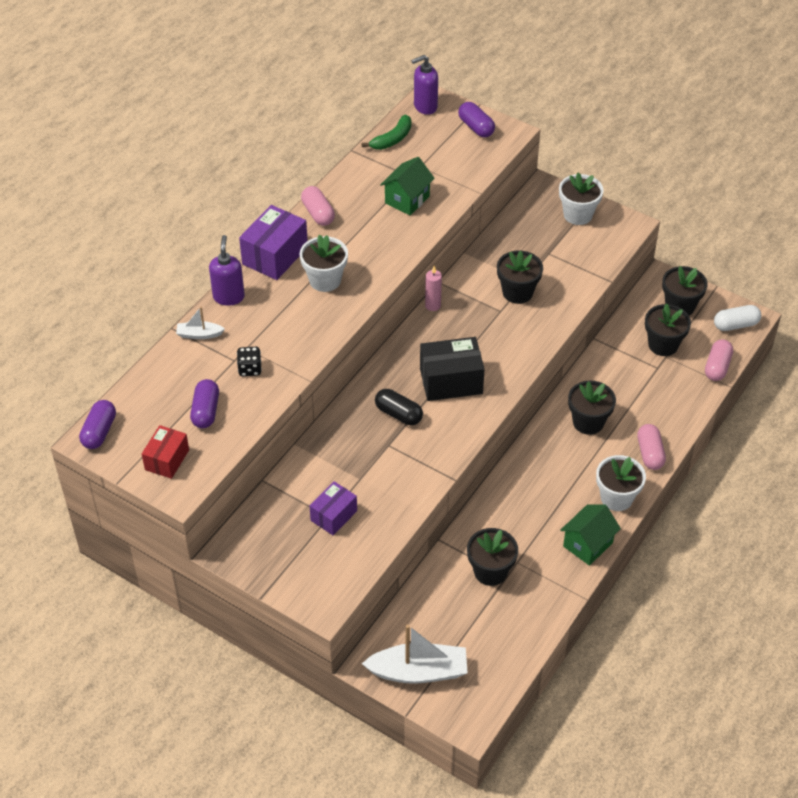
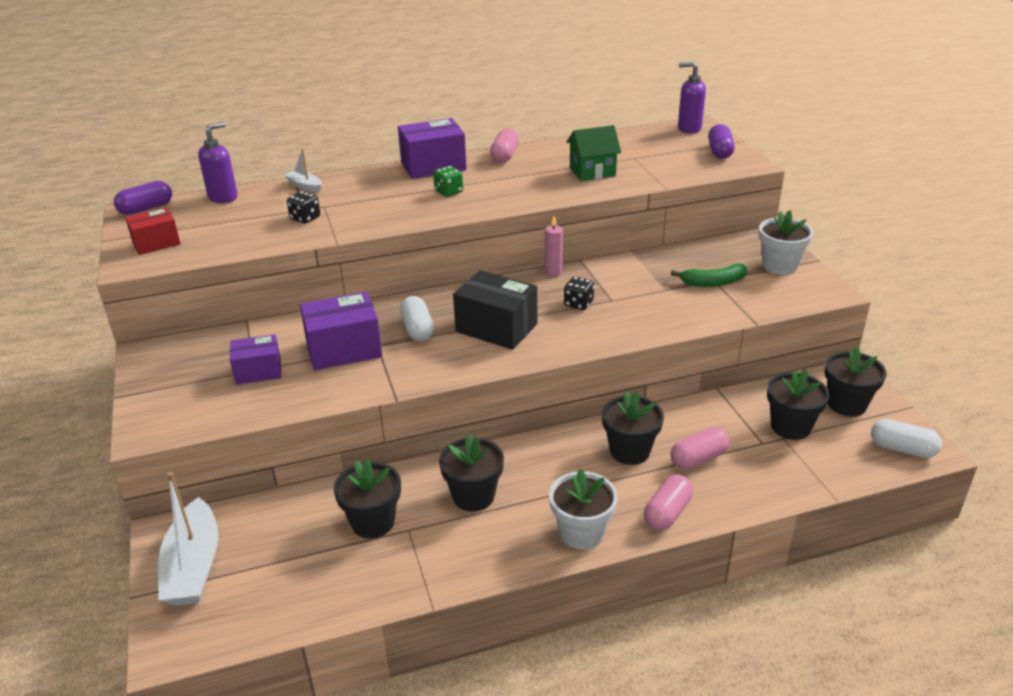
camera: 40 degrees right, 15 degrees down
purple capsule [190,379,219,428] -> none
purple soap dispenser [209,235,245,306] -> purple soap dispenser moved to [198,122,238,203]
white flower pot [300,235,348,292] -> green dice [433,166,463,197]
green banana [362,114,412,150] -> green banana moved to [671,264,747,287]
white boat [362,624,468,684] -> white boat turned 45 degrees clockwise [158,472,218,606]
black capsule [375,389,423,425] -> white capsule [400,296,434,341]
black flower pot [497,251,543,304] -> black flower pot moved to [439,434,504,511]
green house [560,504,621,566] -> none
pink capsule [705,339,733,381] -> pink capsule moved to [670,427,729,470]
none -> purple box [300,291,382,371]
none -> black dice [564,276,594,310]

